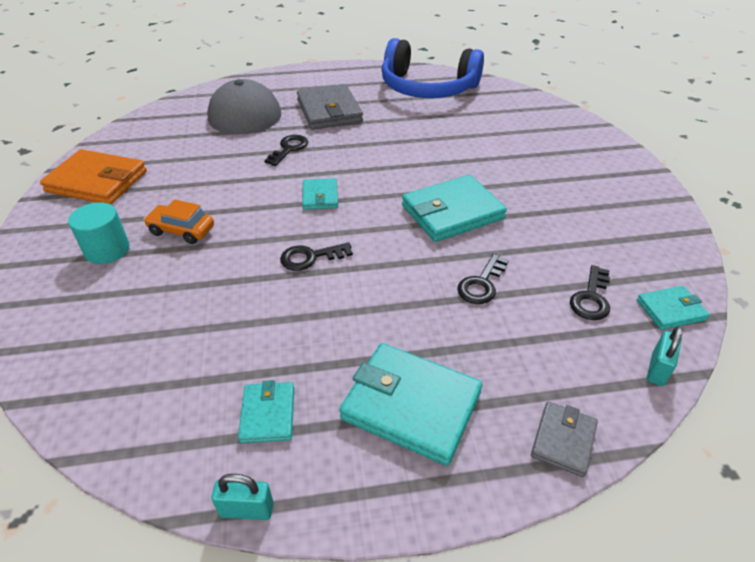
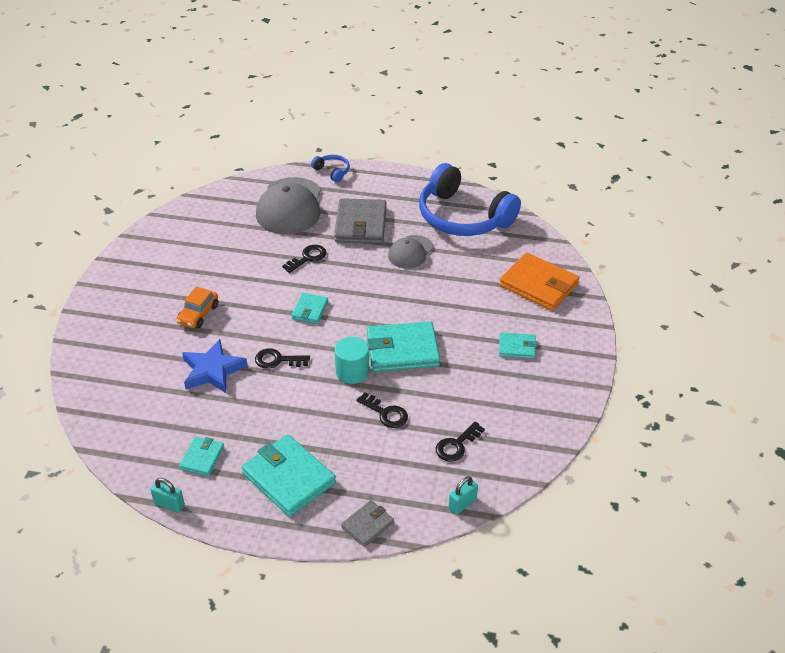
camera: 20 degrees right, 0 degrees up
orange wallet [40,149,147,205] -> orange wallet moved to [499,253,579,311]
turquoise cylinder [68,202,130,264] -> turquoise cylinder moved to [335,337,369,384]
orange car [143,199,214,244] -> orange car turned 105 degrees counterclockwise [176,286,218,328]
black key [458,254,509,304] -> black key turned 105 degrees counterclockwise [356,392,408,428]
turquoise wallet [637,286,710,330] -> turquoise wallet moved to [499,332,537,359]
none -> blue star [182,339,248,393]
none -> blue headphones [311,155,350,182]
none -> grey cap [388,235,433,268]

